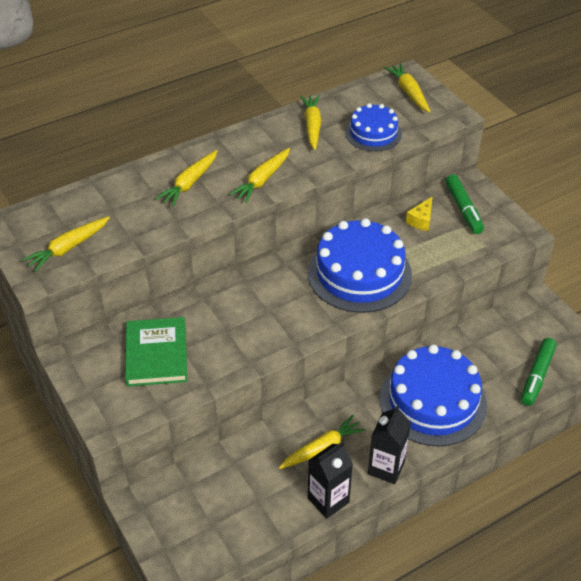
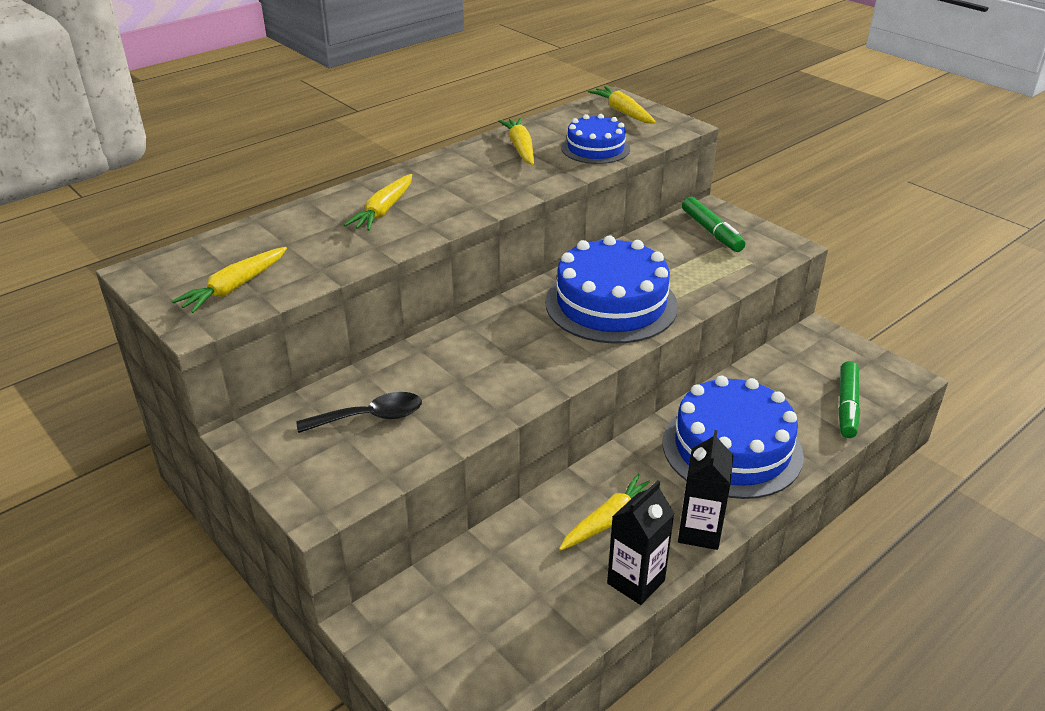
camera: 10 degrees left, 10 degrees down
green book [125,317,187,387] -> black spoon [296,392,422,433]
yellow carrot [229,148,290,203] -> none
yellow cheese [406,197,432,231] -> none

